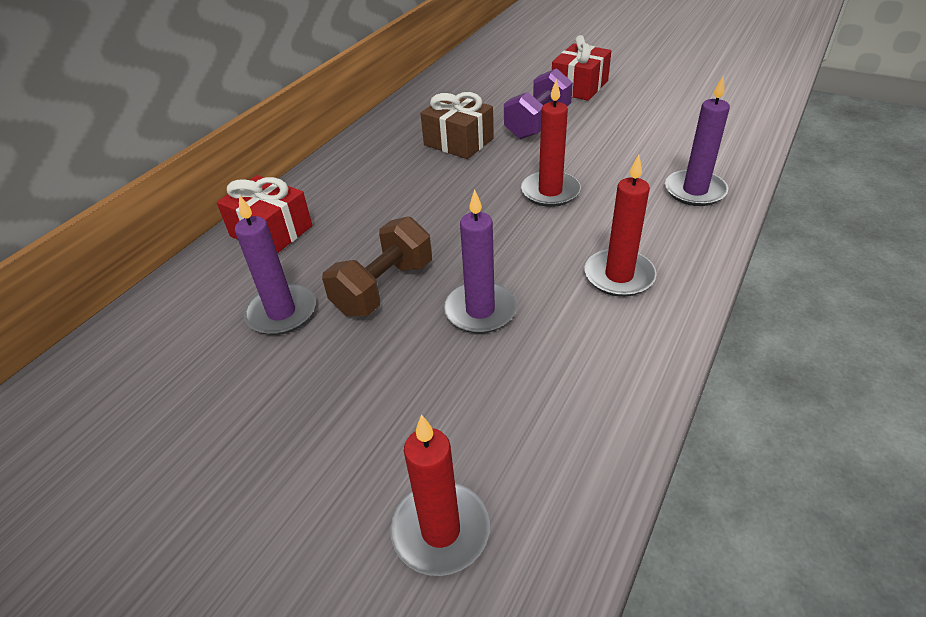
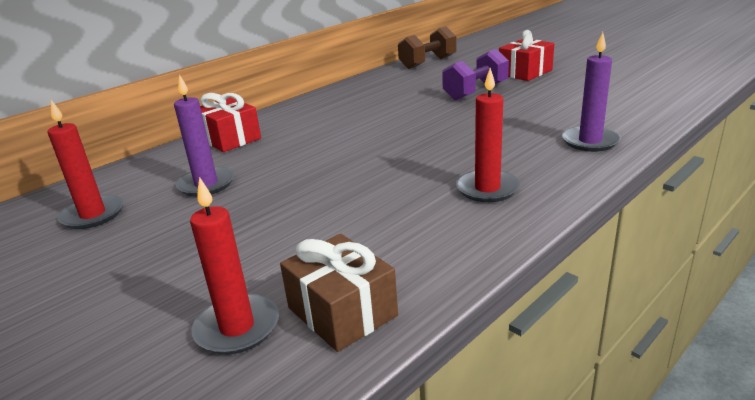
camera: 15 degrees right, 15 degrees down
brown dumbbell [322,217,432,316] -> brown dumbbell moved to [398,26,457,69]
brown gift [420,92,494,159] -> brown gift moved to [280,234,398,352]
purple candle [444,190,517,333] -> none
red candle [521,79,581,207] -> red candle moved to [48,100,124,229]

